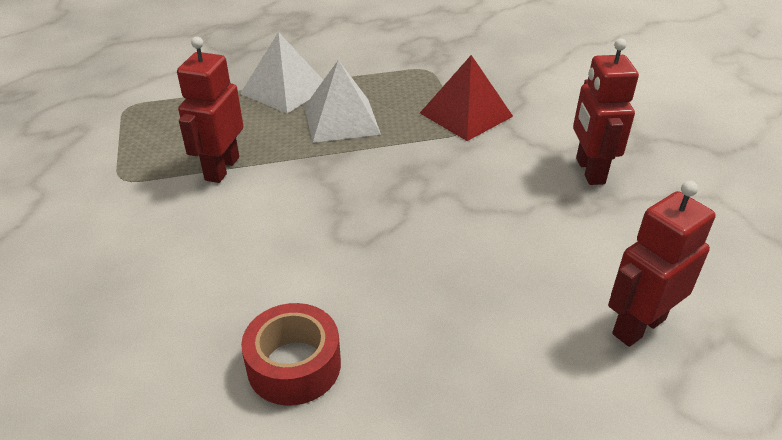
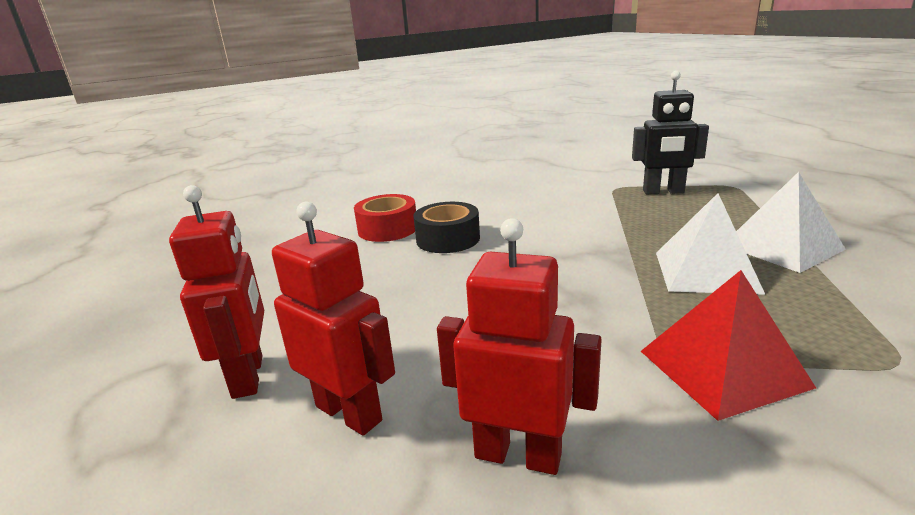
camera: 115 degrees right, 15 degrees down
red robot [177,37,244,183] -> red robot moved to [272,202,395,436]
none -> black tape [413,202,480,253]
none -> black robot [632,71,709,194]

